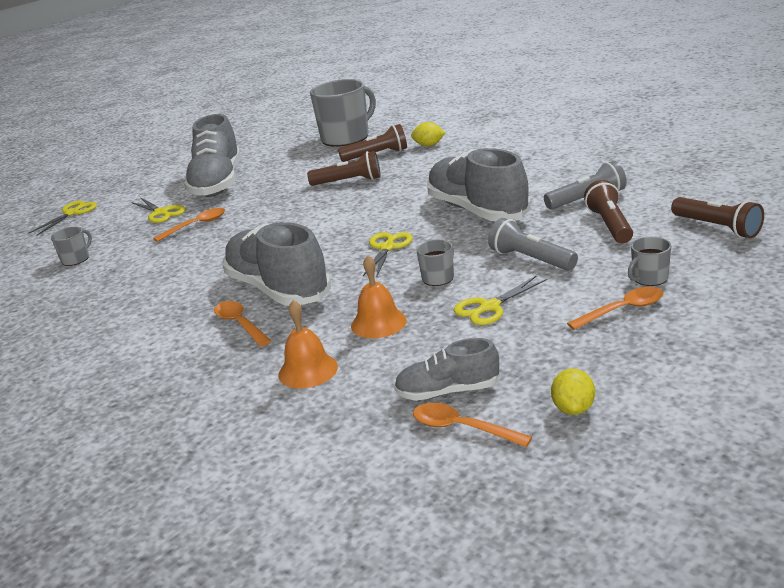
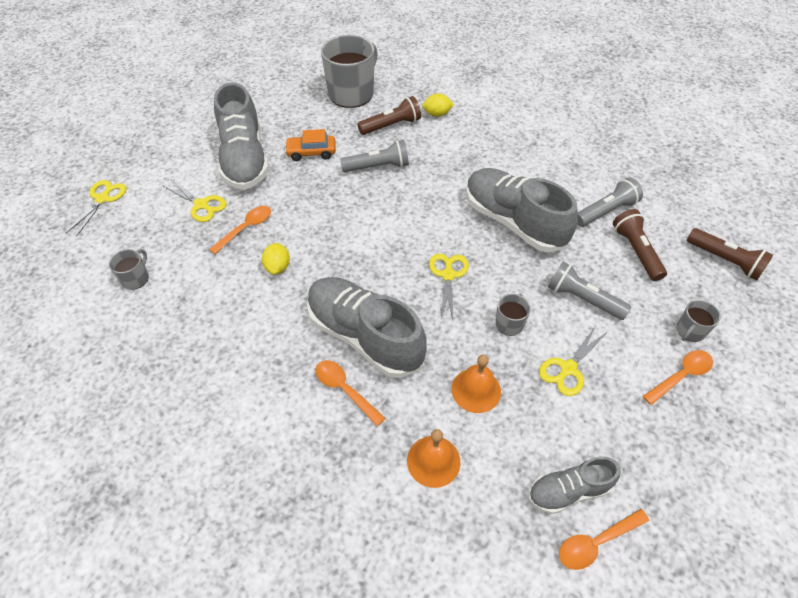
camera: 15 degrees left, 25 degrees up
brown flashlight [307,151,381,186] -> grey flashlight [340,140,409,172]
orange spoon [413,403,532,447] -> orange spoon turned 45 degrees counterclockwise [559,509,649,570]
yellow lemon [551,368,595,415] -> yellow lemon moved to [262,243,290,275]
none -> orange car [285,129,336,161]

